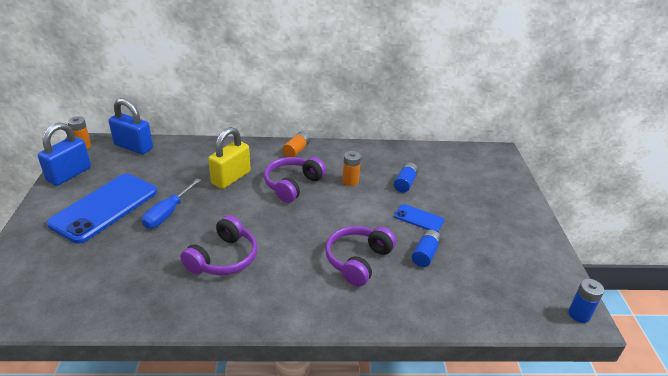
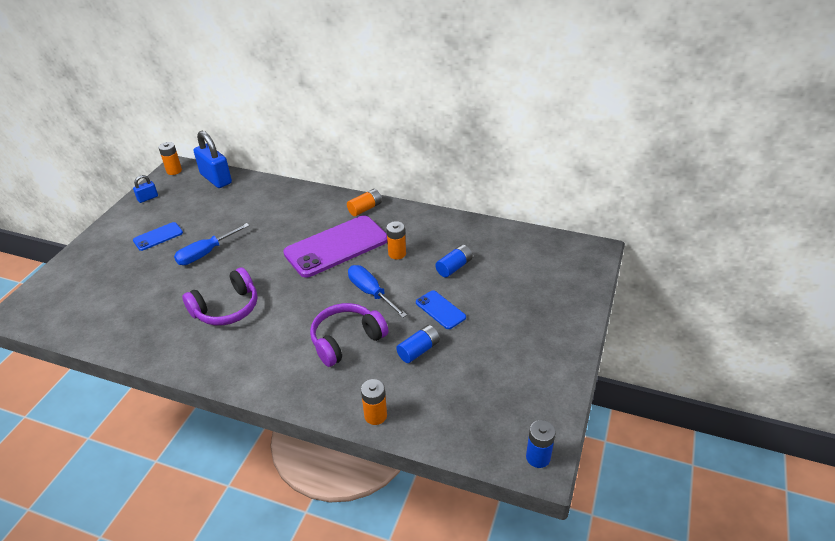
camera: 25 degrees right, 5 degrees up
blue padlock [38,123,91,186] -> blue padlock [133,175,158,203], size x0.49
blue phone [47,174,157,244] -> blue phone [133,222,183,251], size x0.47
yellow padlock [208,127,250,189] -> none
purple headphones [264,157,326,203] -> purple phone [283,215,387,277]
none -> blue screwdriver [348,265,407,318]
none -> orange battery [361,379,387,425]

